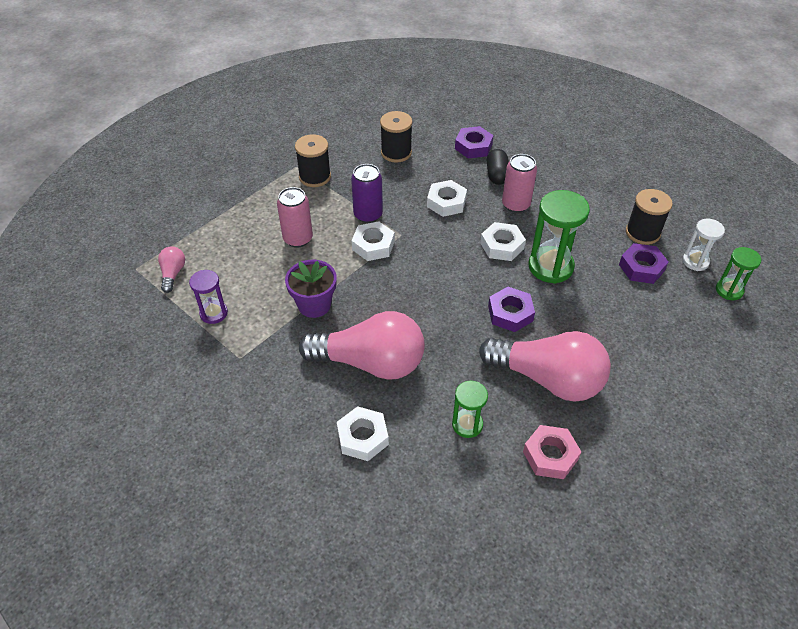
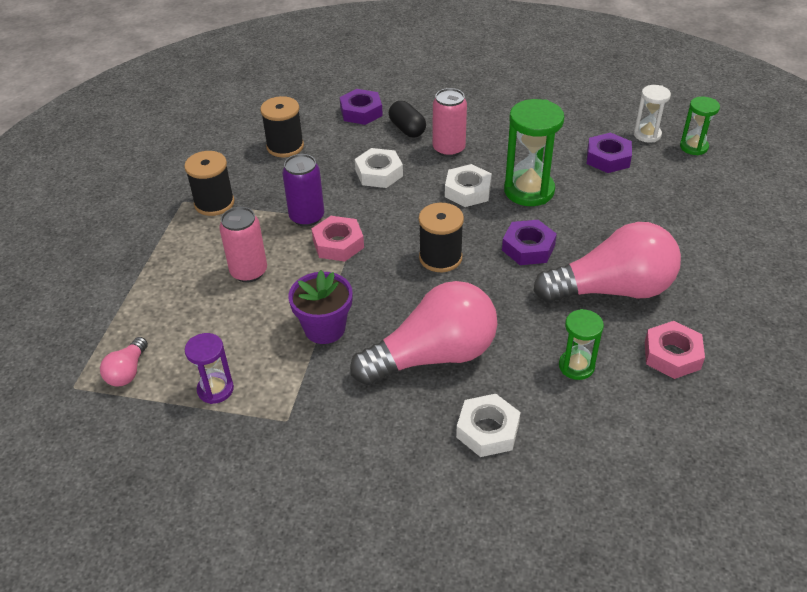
camera: 30 degrees left, 5 degrees down
pink light bulb [158,246,185,293] -> pink light bulb turned 135 degrees counterclockwise [100,337,148,387]
white nut [352,221,395,261] -> pink nut [312,216,364,261]
black spool [626,189,673,245] -> black spool moved to [419,203,464,272]

